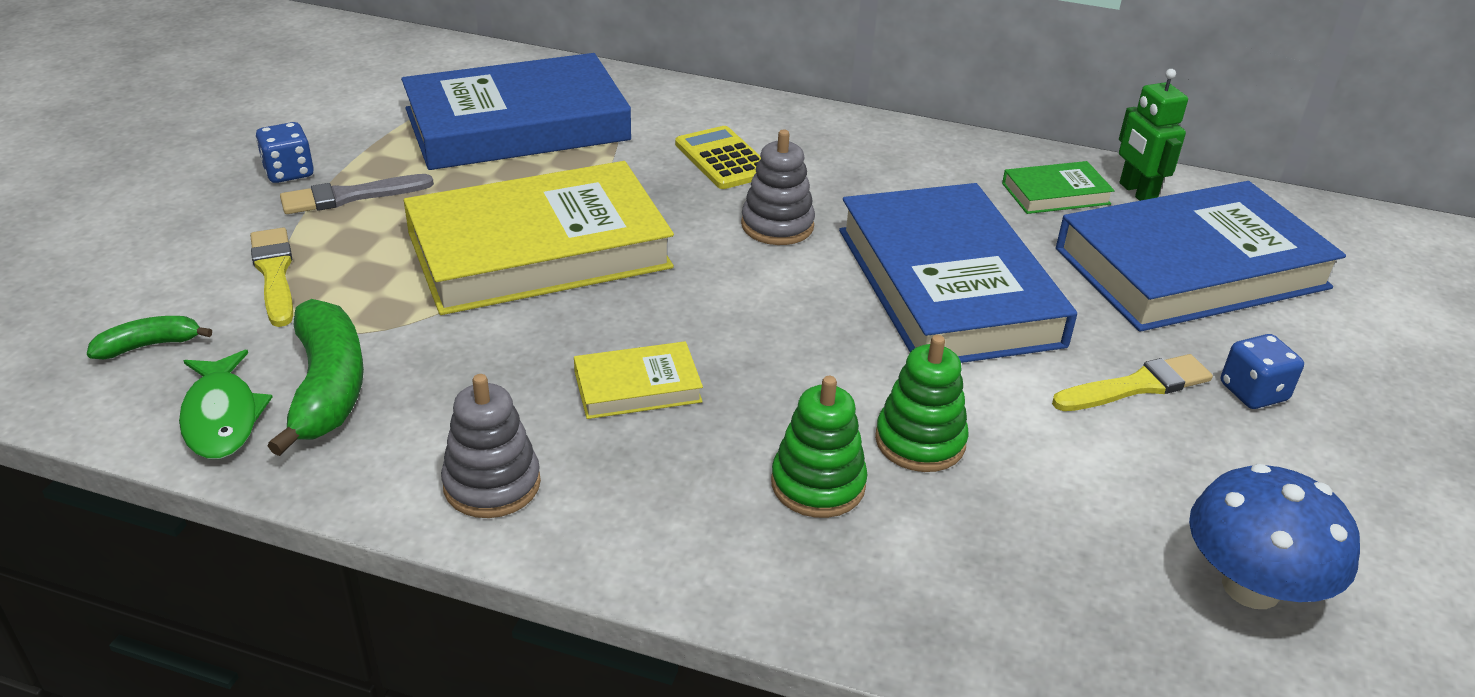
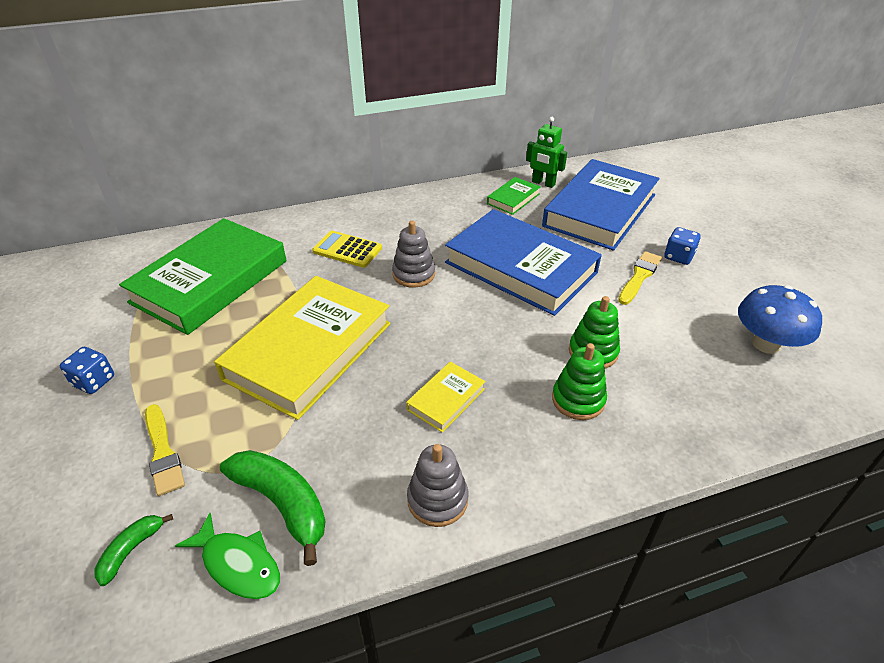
camera: 35 degrees left, 5 degrees up
yellow brush [250,228,293,327] -> yellow brush turned 150 degrees counterclockwise [145,404,185,496]
grey brush [280,174,434,214] -> none
blue book [401,53,631,170] -> green book [119,218,287,335]

